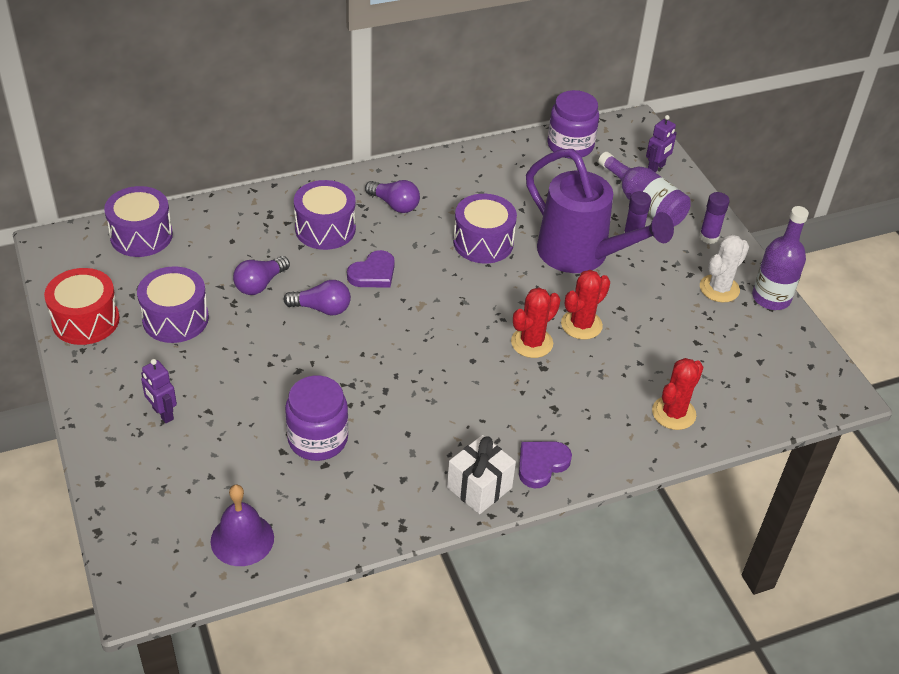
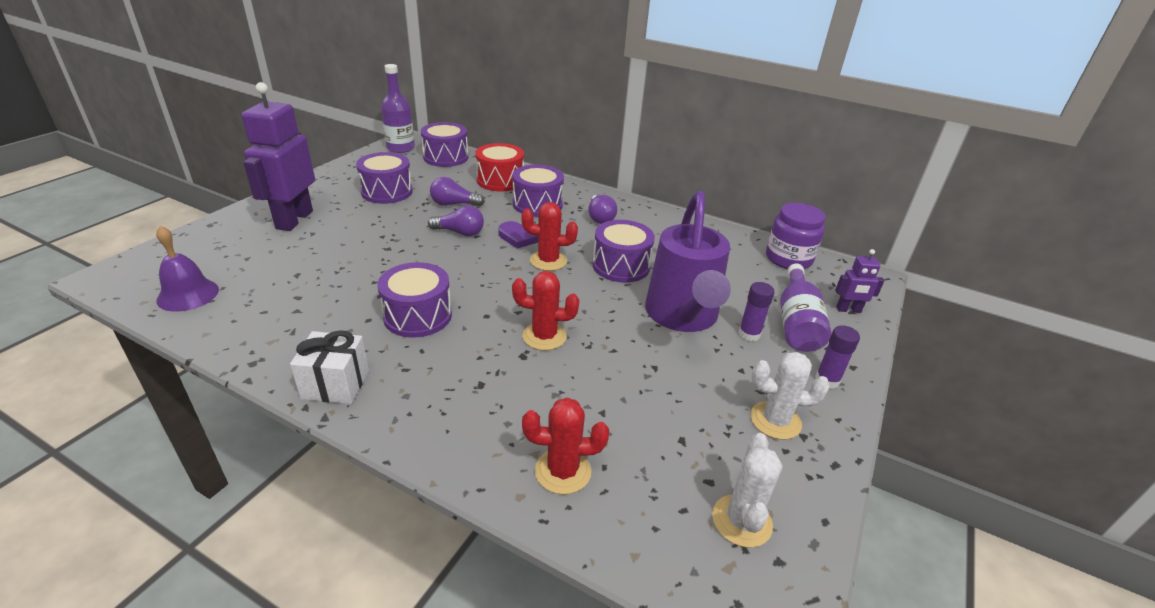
camera: 50 degrees right, 10 degrees down
red drum [44,268,120,345] -> red drum moved to [475,143,524,192]
purple robot [141,359,177,423] -> purple robot [242,82,315,231], size x2.16
purple light bulb [283,280,351,315] -> purple light bulb turned 45 degrees counterclockwise [428,206,484,236]
purple jar [285,376,348,461] -> none
purple heart [519,441,572,488] -> none
red cactus [561,270,610,340] -> red cactus moved to [521,202,578,271]
purple bottle [752,206,809,310] -> purple bottle moved to [381,64,415,153]
none -> purple drum [377,262,452,338]
none -> white cactus [712,433,783,548]

